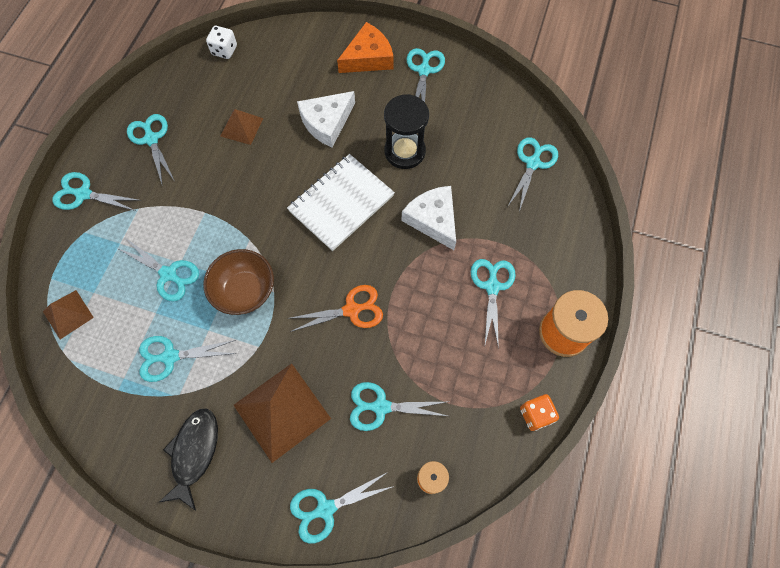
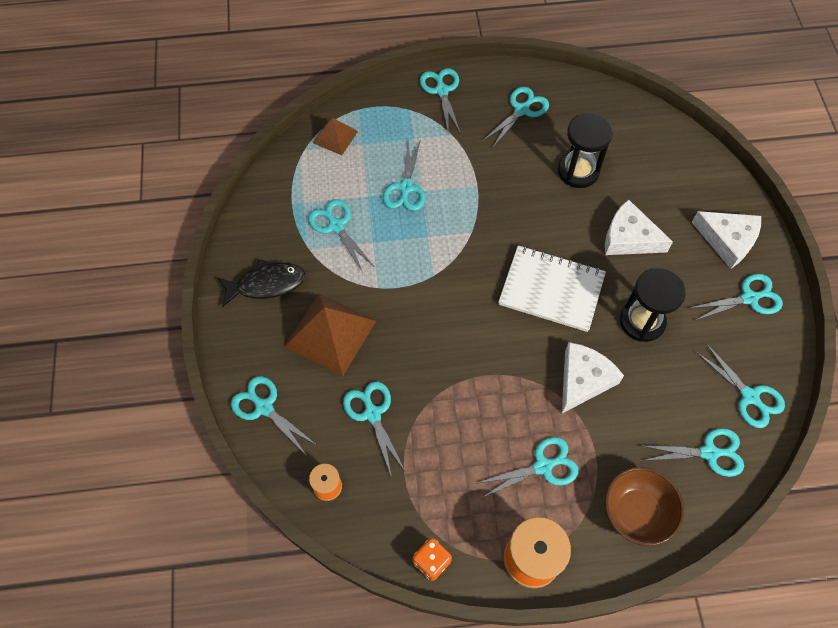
camera: 65 degrees right, 5 degrees down
brown bowl [203,249,274,315] -> brown bowl moved to [605,467,684,546]
white dice [206,26,237,59] -> none
brown pyramid [221,109,263,145] -> black hourglass [558,113,613,188]
orange scissors [287,285,383,332] -> none
orange cheese [337,22,394,73] -> white cheese [692,211,761,269]
none -> turquoise scissors [696,343,785,428]

